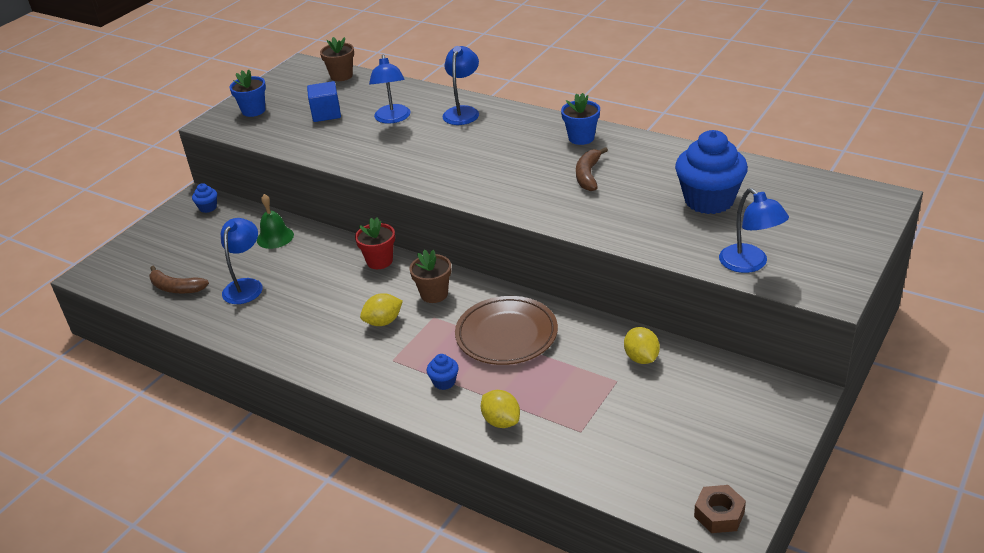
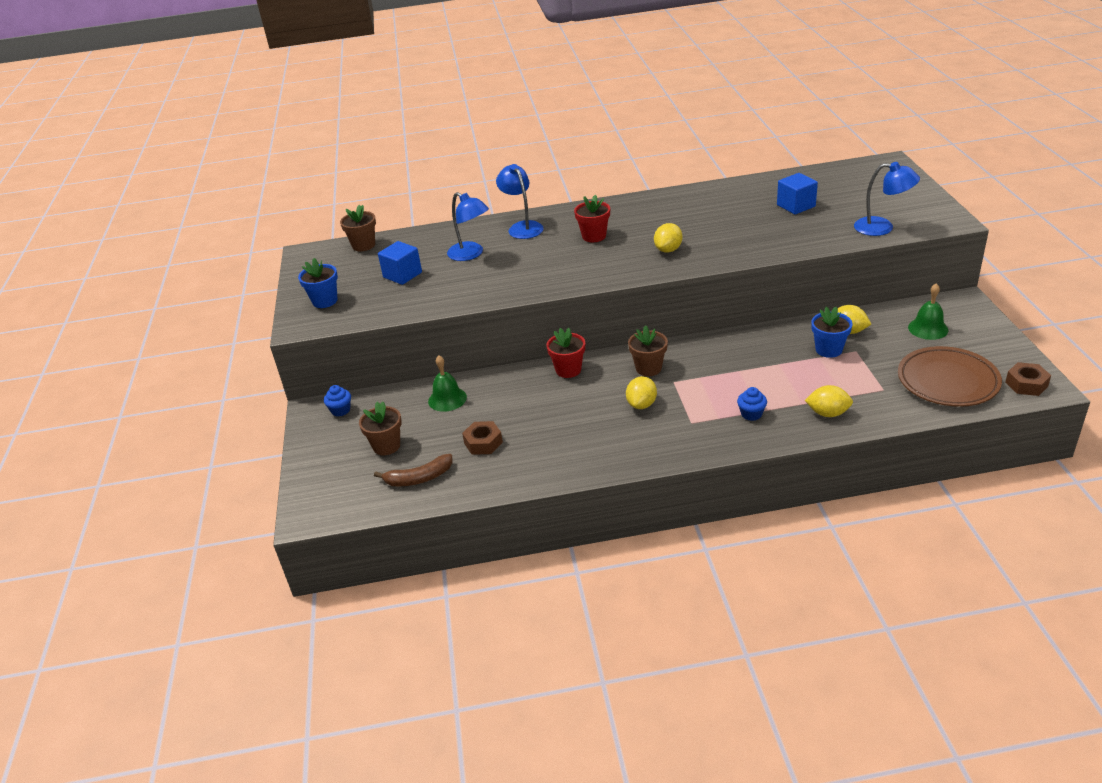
camera: 40 degrees left, 0 degrees up
blue lamp [221,218,263,304] -> brown nut [462,421,503,455]
brown plate [455,296,558,365] -> brown plate moved to [898,346,1002,407]
blue flower pot [561,93,600,145] -> blue flower pot moved to [811,307,852,358]
brown banana [576,147,608,191] -> none
blue cupcake [675,130,748,214] -> blue cube [777,173,818,214]
none -> brown flower pot [359,402,402,455]
none -> red flower pot [574,195,610,242]
none -> yellow lemon [654,223,682,253]
none -> green bell [908,283,948,340]

